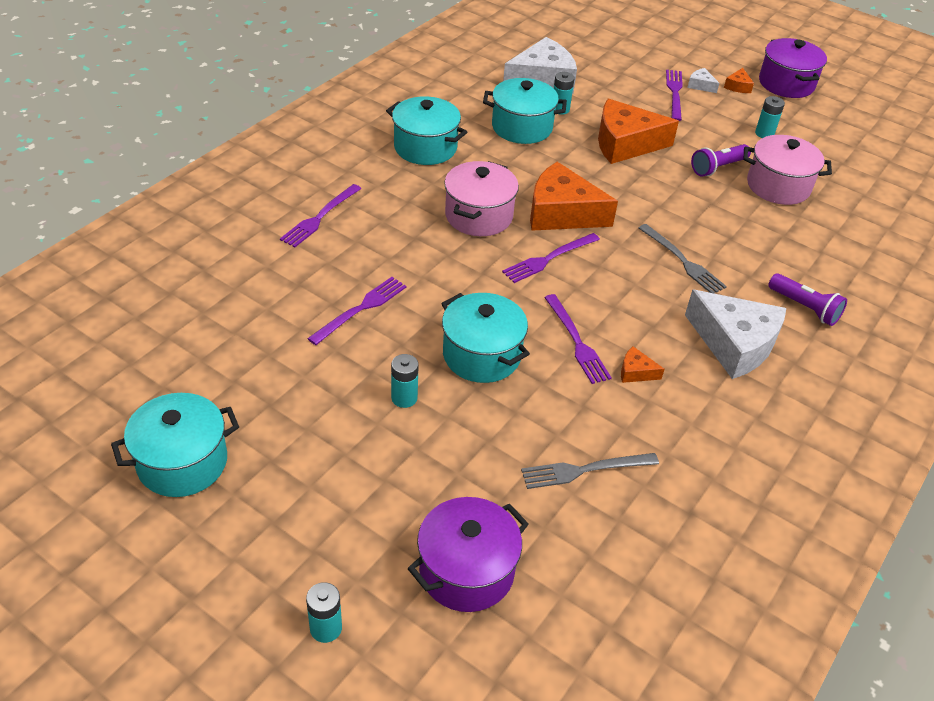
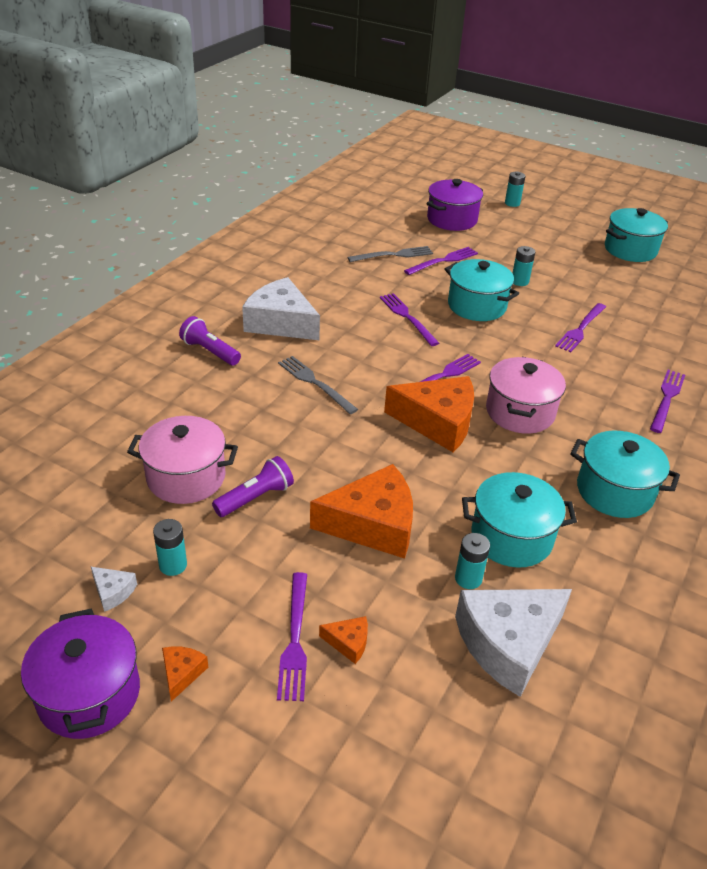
camera: 175 degrees right, 5 degrees down
orange cheese [621,346,664,383] -> orange cheese moved to [319,616,368,664]
white cheese [687,68,719,93] -> white cheese moved to [91,567,137,612]
none -> purple fork [404,247,478,275]

